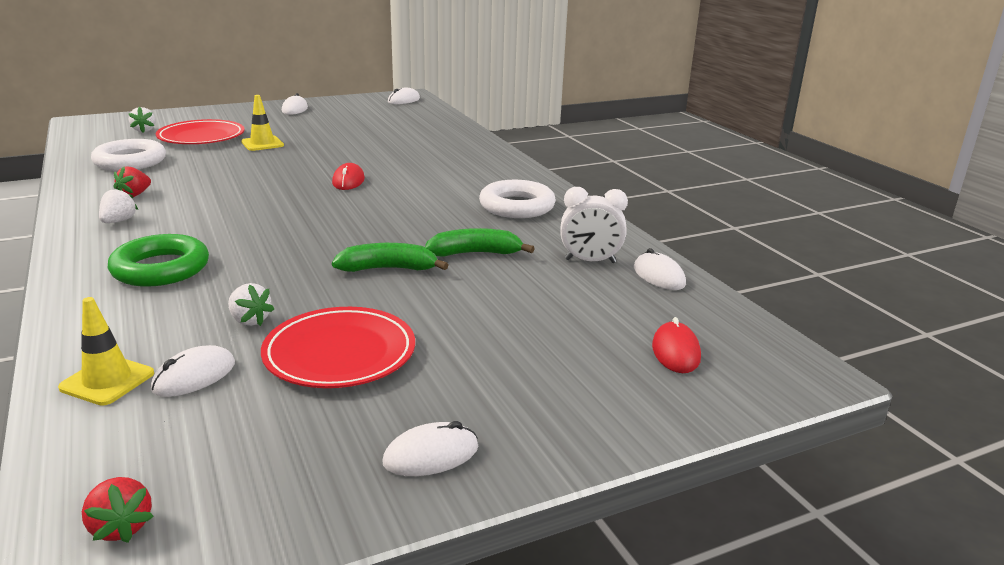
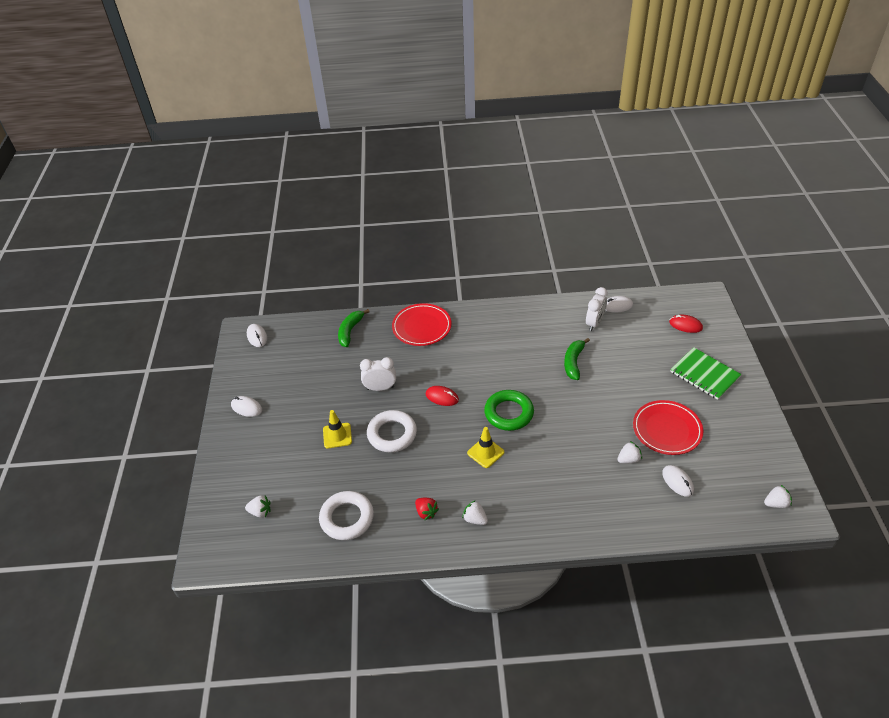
camera: 65 degrees left, 20 degrees up
yellow traffic cone [58,297,154,406] -> yellow traffic cone moved to [467,427,504,468]
red strawberry [82,477,154,543] -> white strawberry [764,485,792,508]
green ring [108,234,209,287] -> green ring moved to [484,390,534,431]
red plate [156,119,245,144] -> red plate moved to [392,303,452,346]
green banana [332,243,448,272] -> green banana moved to [338,309,370,347]
white mouse [382,421,478,476] -> none
white ring [479,180,556,218] -> white ring moved to [367,410,417,452]
none -> white clock [360,357,396,391]
none -> green notebook [670,347,742,400]

